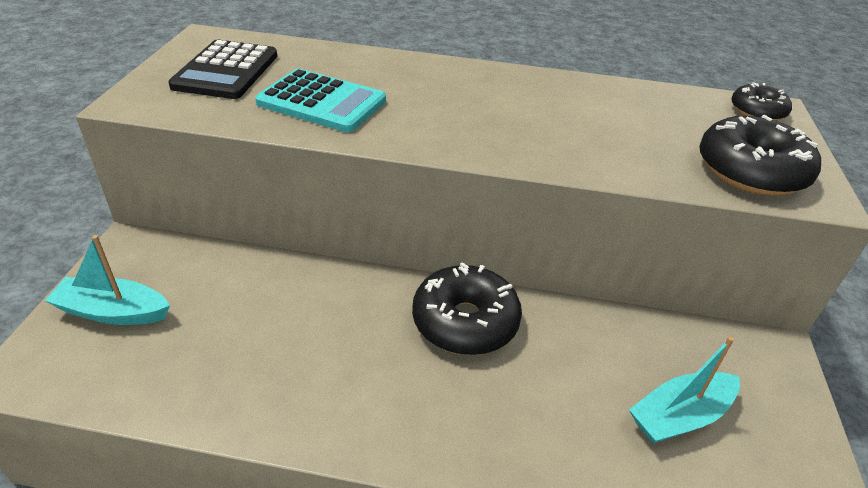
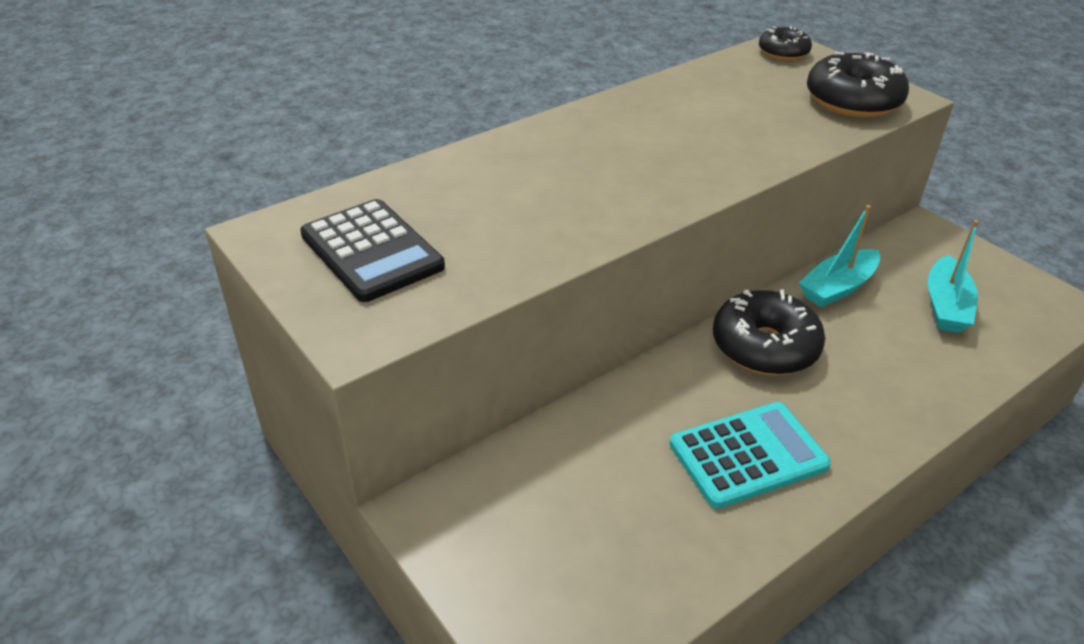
camera: 45 degrees left, 0 degrees up
turquoise boat [45,235,170,325] -> turquoise boat moved to [799,205,880,308]
turquoise calculator [255,69,386,132] -> turquoise calculator moved to [670,402,831,509]

